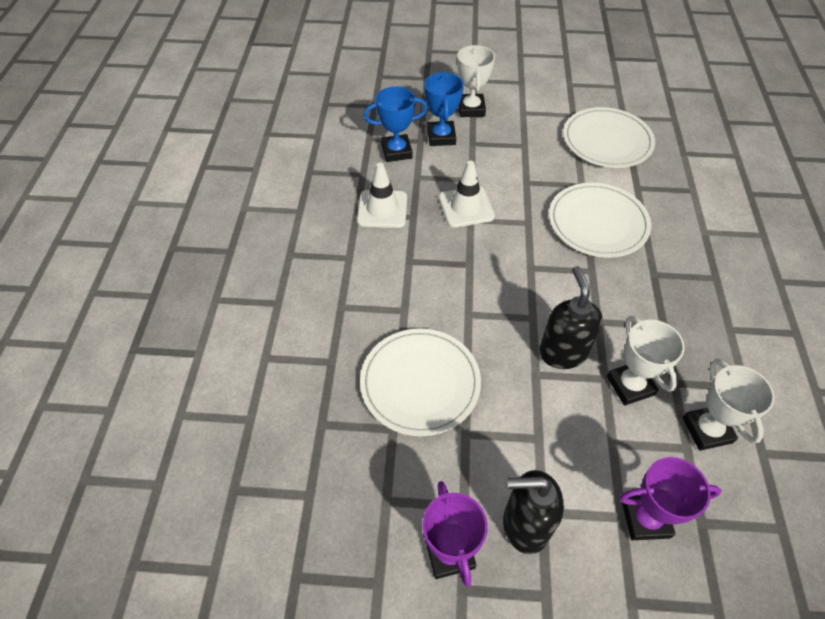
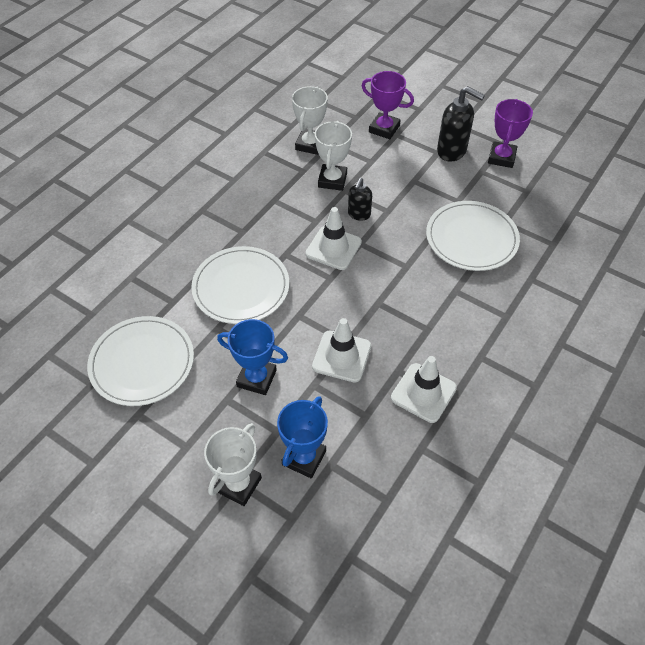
camera: 150 degrees left, 0 degrees up
blue trophy [364,86,428,162] -> blue trophy moved to [217,319,288,395]
black soap dispenser [539,266,603,369] -> black soap dispenser [348,178,372,221], size x0.61
none -> white traffic cone [306,207,362,270]

